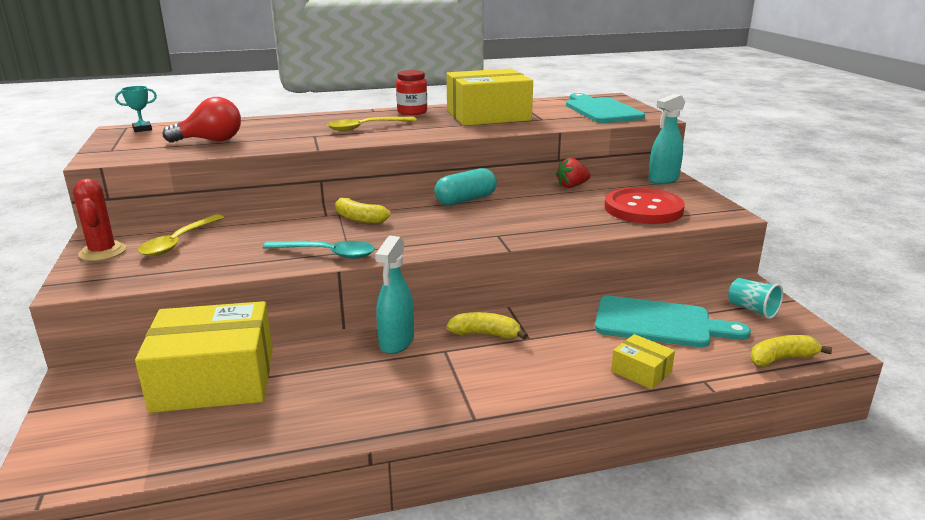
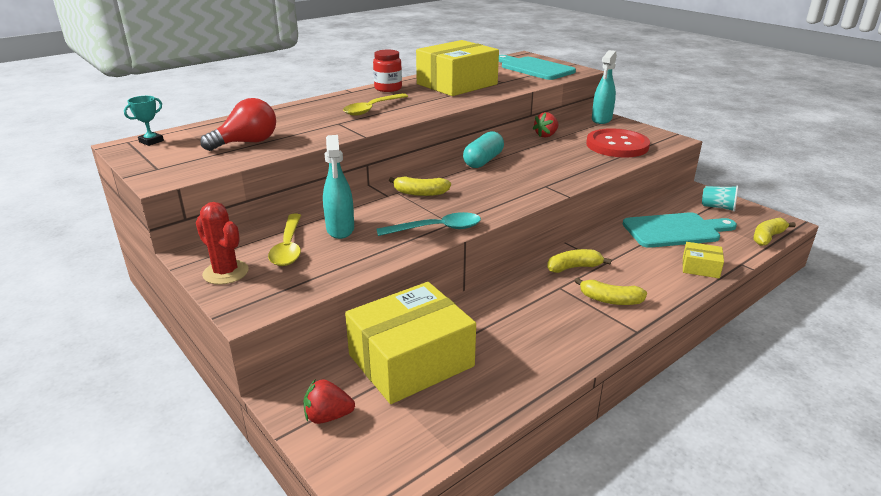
camera: 25 degrees left, 5 degrees up
turquoise spray bottle [375,236,414,354] -> turquoise spray bottle moved to [323,135,354,239]
none -> red strawberry [303,379,355,424]
none -> yellow banana [575,278,647,305]

